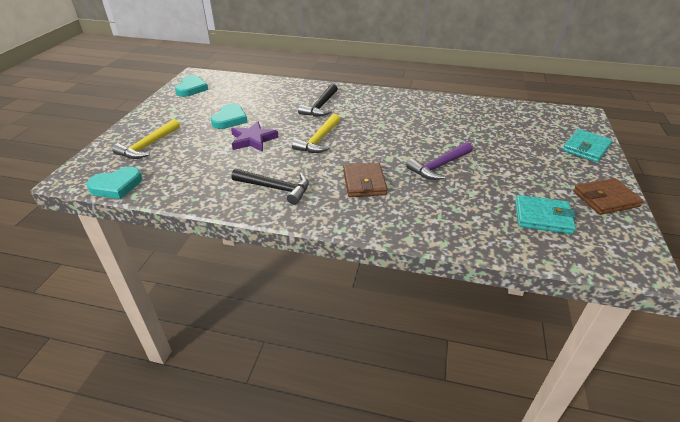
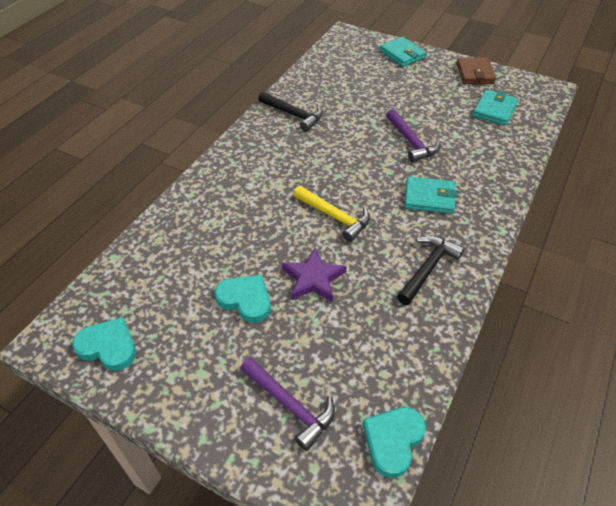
camera: 75 degrees left, 10 degrees up
turquoise heart [86,167,142,199] -> turquoise heart turned 135 degrees counterclockwise [363,407,426,478]
yellow hammer [112,119,180,159] -> purple hammer [240,357,335,451]
black hammer [298,84,338,116] -> black hammer moved to [258,91,323,132]
brown wallet [343,163,388,197] -> turquoise wallet [404,176,457,214]

